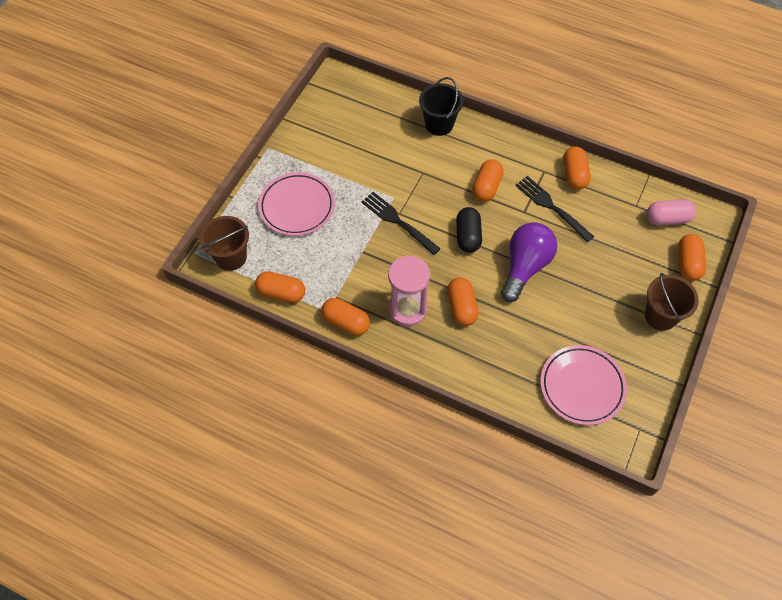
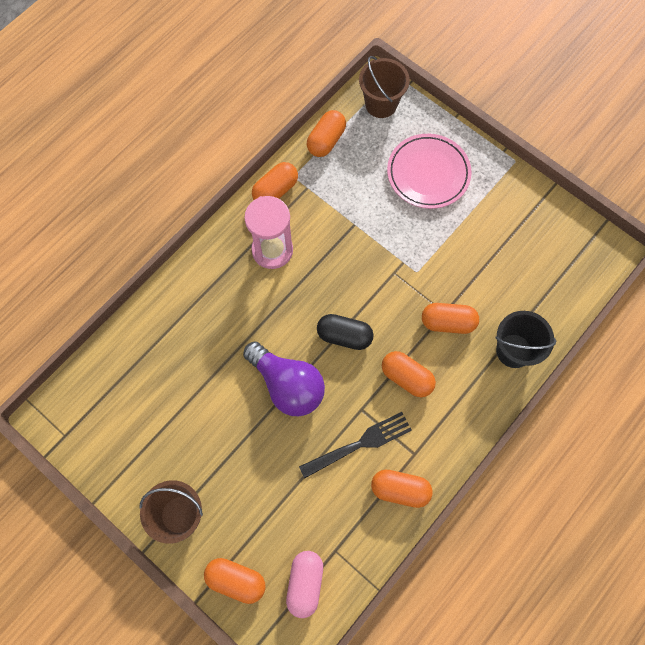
camera: 105 degrees right, 10 degrees up
black fork [361,192,441,255] -> none
orange capsule [447,277,479,326] -> orange capsule moved to [422,303,479,334]
pink plate [540,345,627,425] -> none

